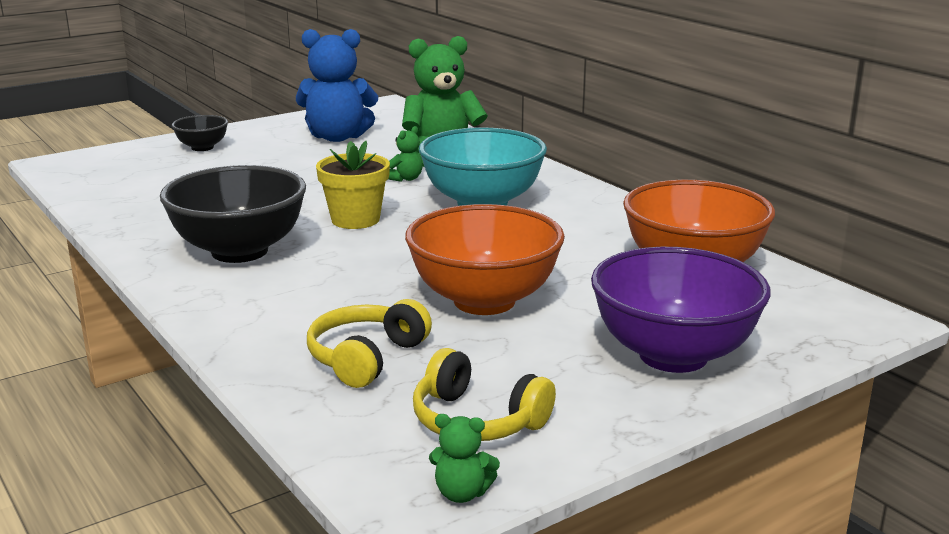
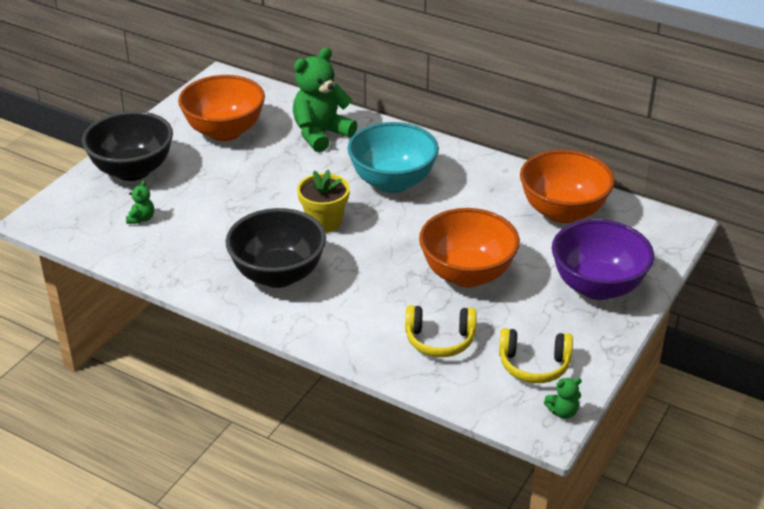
camera: 25 degrees left, 15 degrees up
black bowl [172,115,228,151] -> black bowl [82,111,173,181], size x1.99
blue teddy bear [296,29,378,142] -> orange bowl [178,75,265,141]
yellow headphones [307,299,432,388] -> yellow headphones turned 90 degrees counterclockwise [405,305,477,357]
green teddy bear [388,126,423,182] -> green teddy bear moved to [126,180,154,224]

